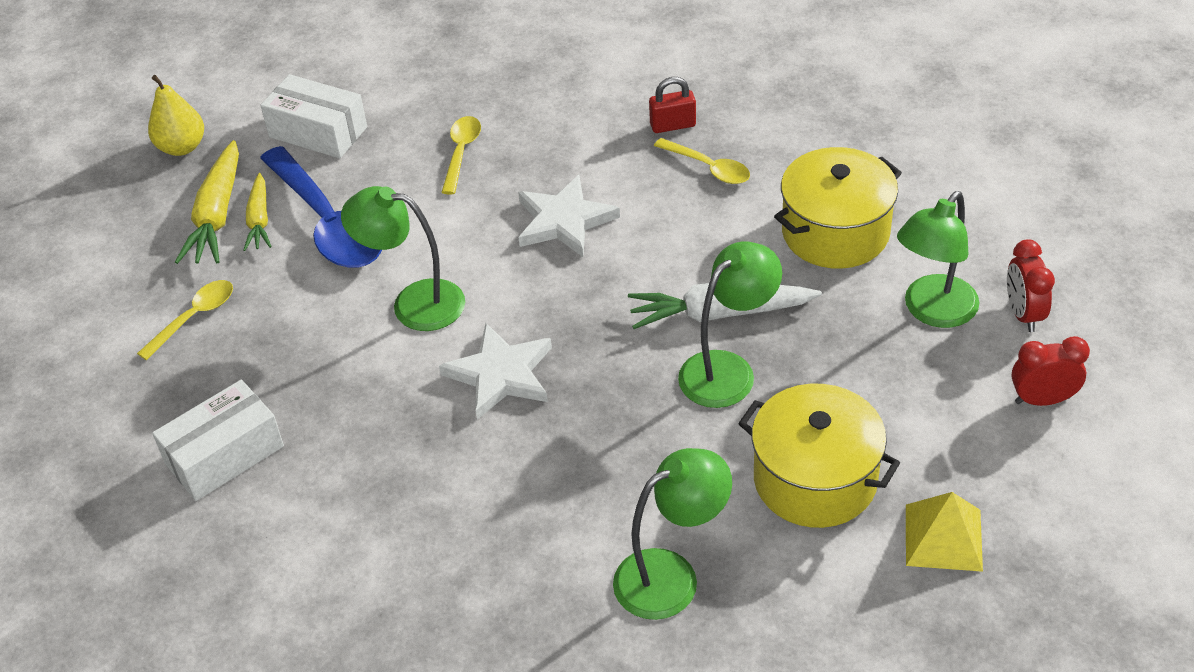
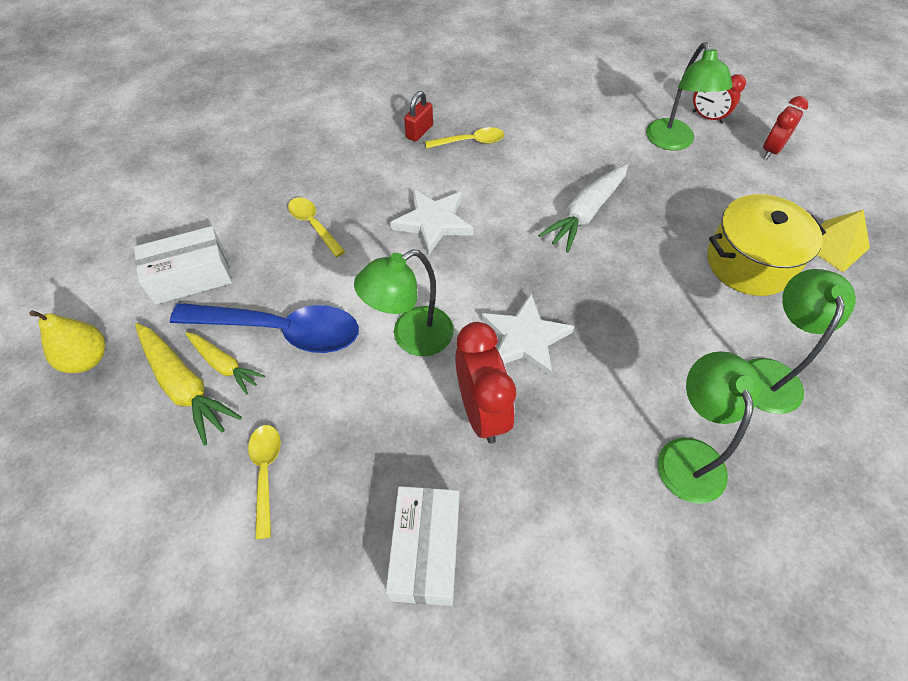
camera: 50 degrees left, 10 degrees up
green lamp [678,241,782,408] -> green lamp moved to [658,351,762,504]
yellow pot [774,147,902,269] -> none
none -> red clock [455,322,516,444]

